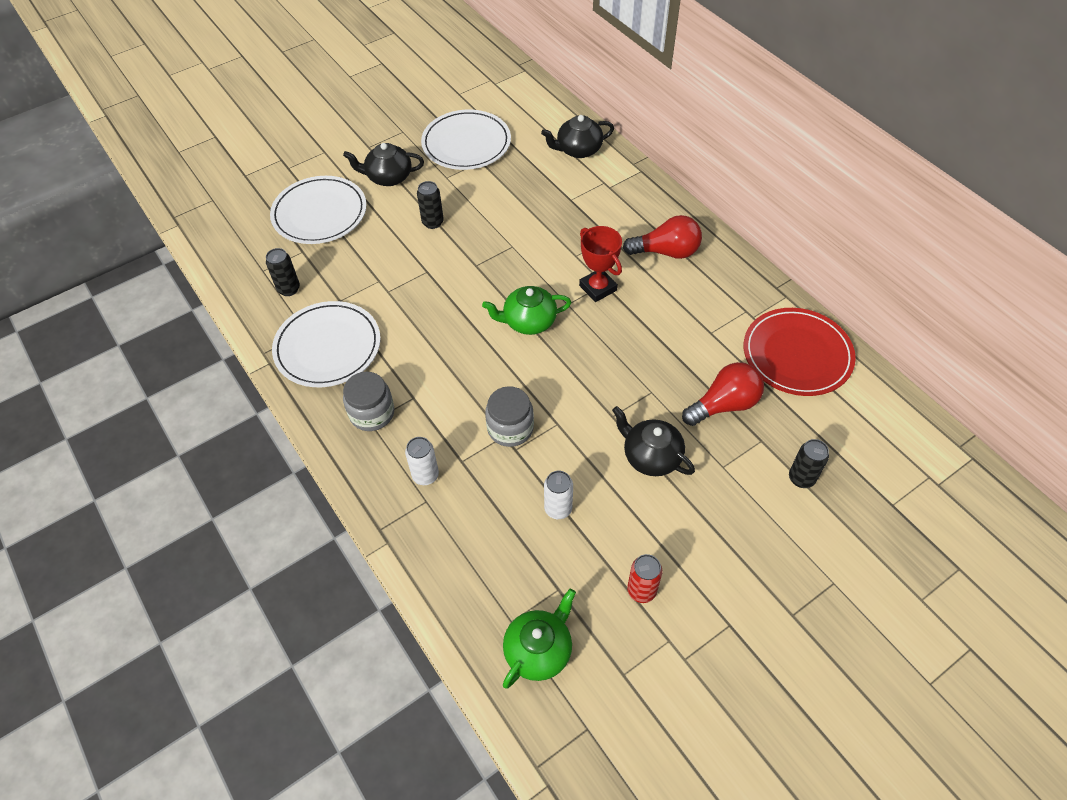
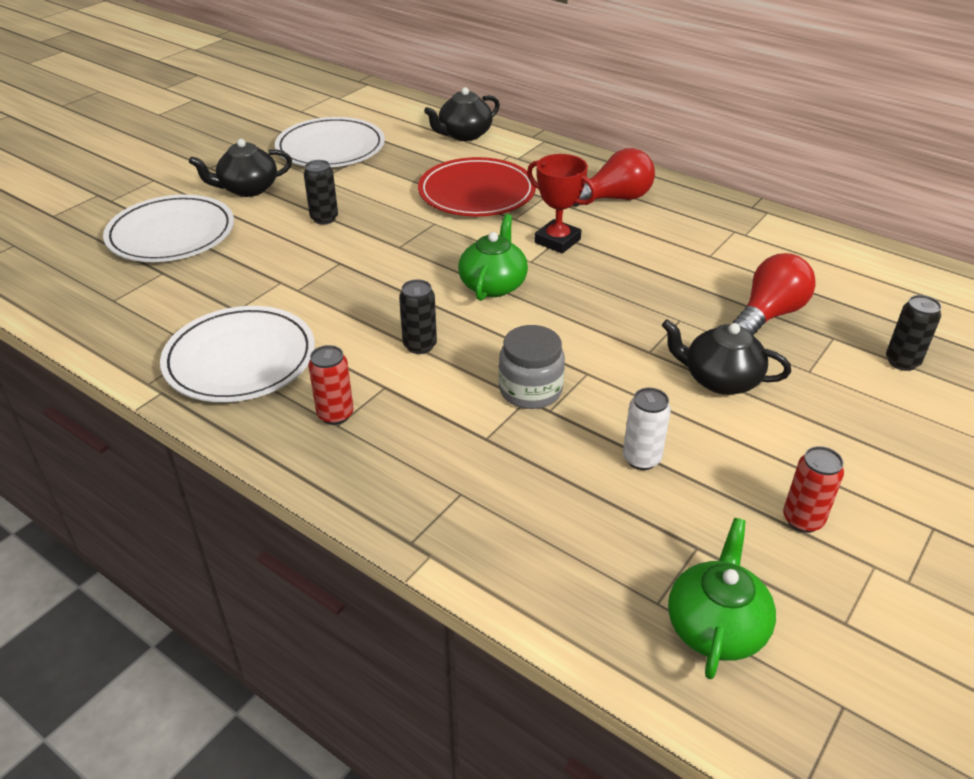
camera: 20 degrees left, 15 degrees down
black can [266,248,300,296] -> black can moved to [399,279,437,354]
grey jar [343,372,395,431] -> red can [308,345,354,425]
white can [405,437,439,485] -> none
green teapot [482,286,571,335] -> green teapot turned 135 degrees clockwise [458,214,528,301]
red plate [744,308,856,396] -> red plate moved to [418,157,536,216]

